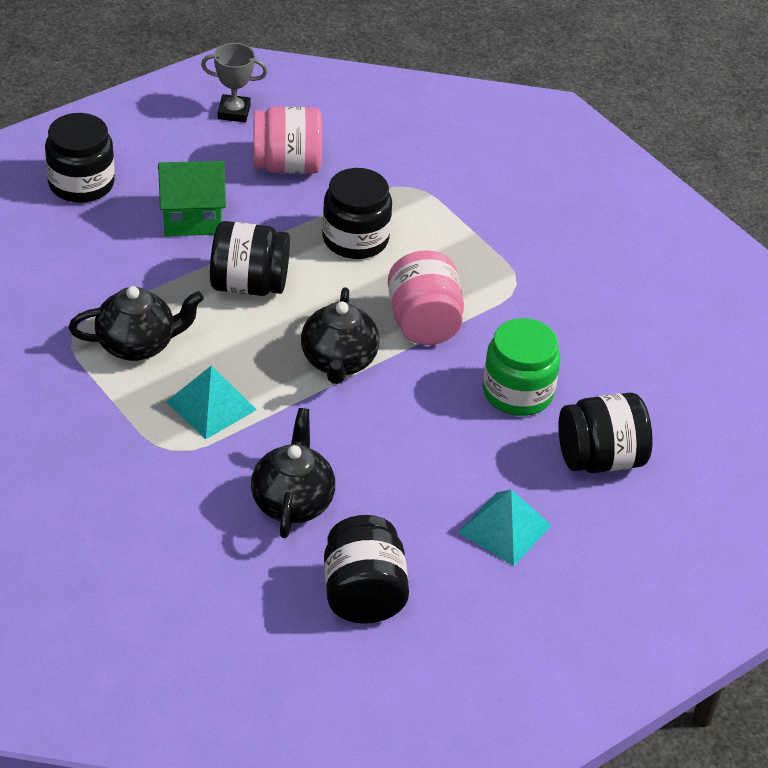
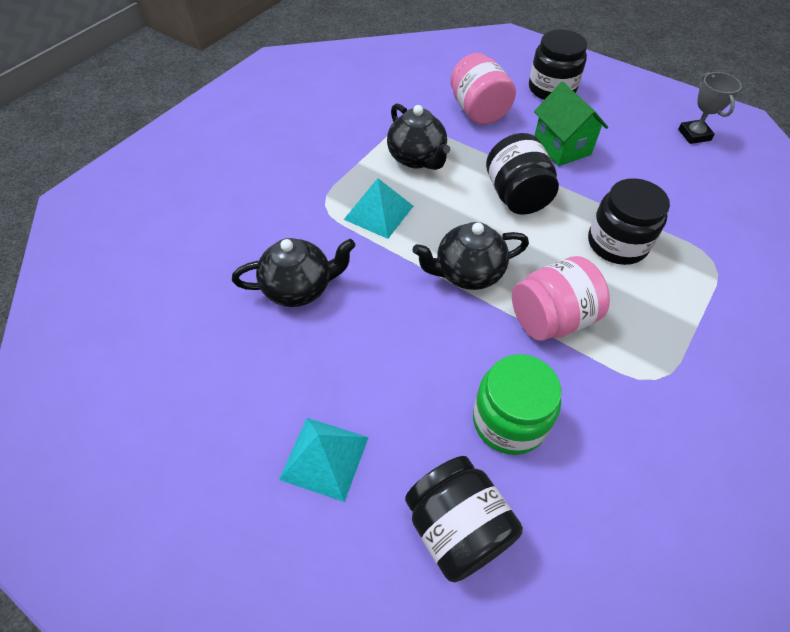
camera: 75 degrees right, 10 degrees up
pink jar [253,107,322,174] -> pink jar moved to [450,53,516,125]
black jar [324,515,409,624] -> none

